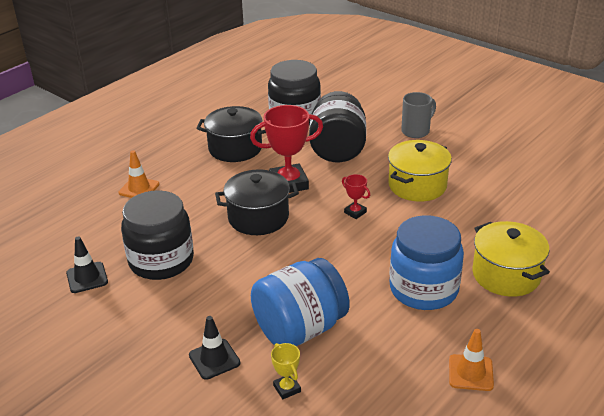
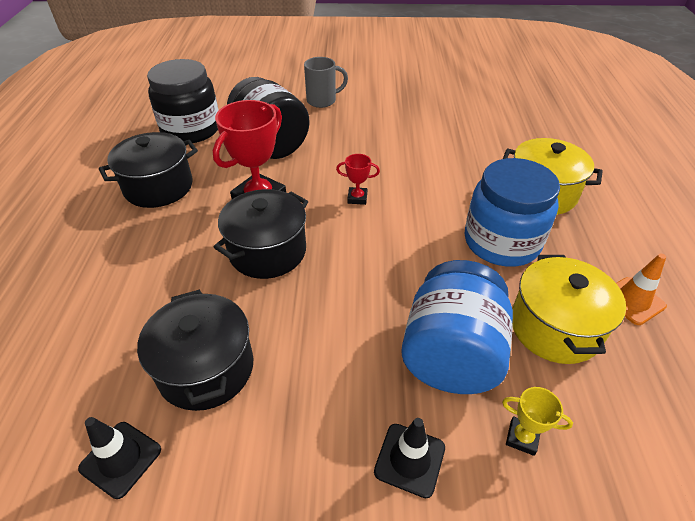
camera: 40 degrees left, 10 degrees up
orange traffic cone [119,150,159,198] -> none
black jar [121,190,194,280] -> black pot [137,290,253,411]
yellow pot [388,140,452,202] -> yellow pot moved to [512,255,626,364]
grey mug [401,92,436,138] -> grey mug turned 60 degrees clockwise [304,57,348,108]

